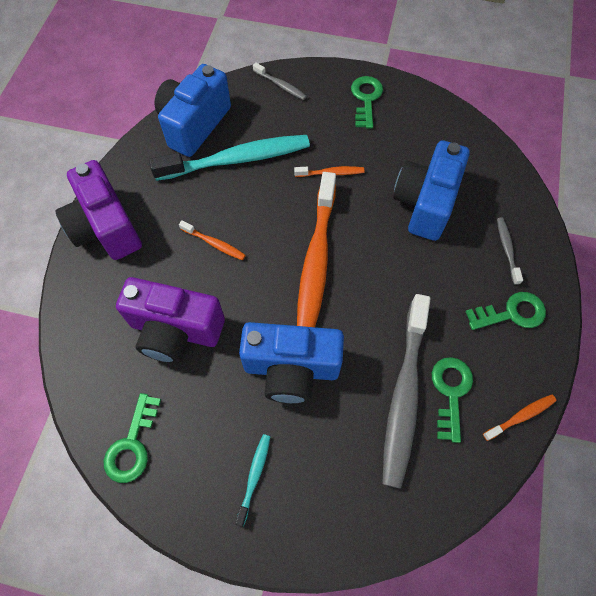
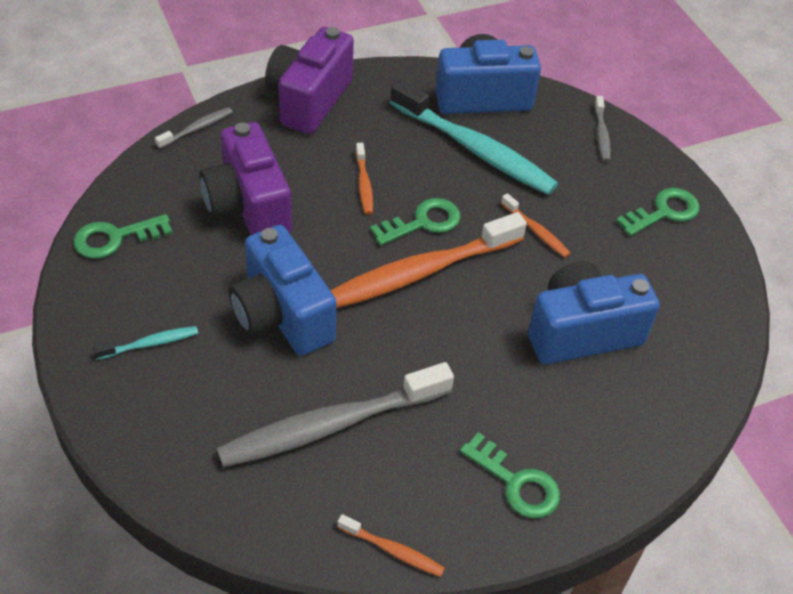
camera: 50 degrees right, 15 degrees down
green key [432,357,473,443] -> green key moved to [370,198,461,246]
grey toothbrush [497,217,523,285] -> grey toothbrush moved to [155,107,233,149]

